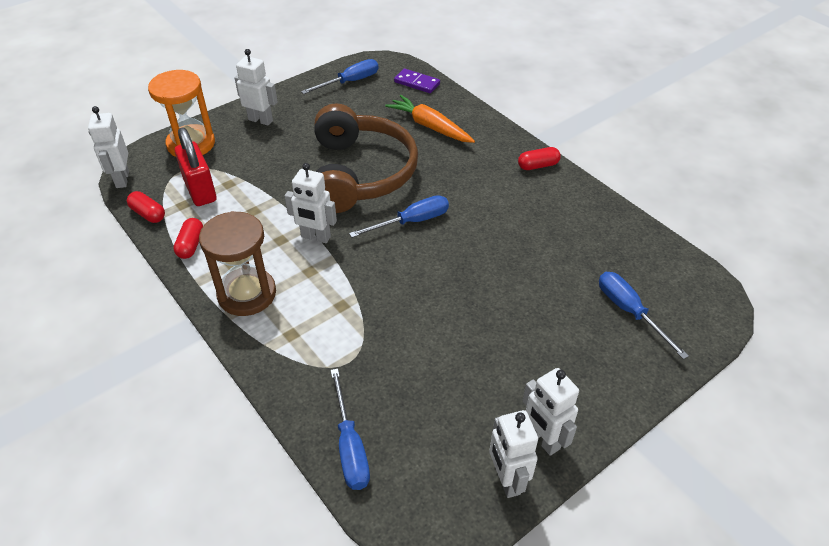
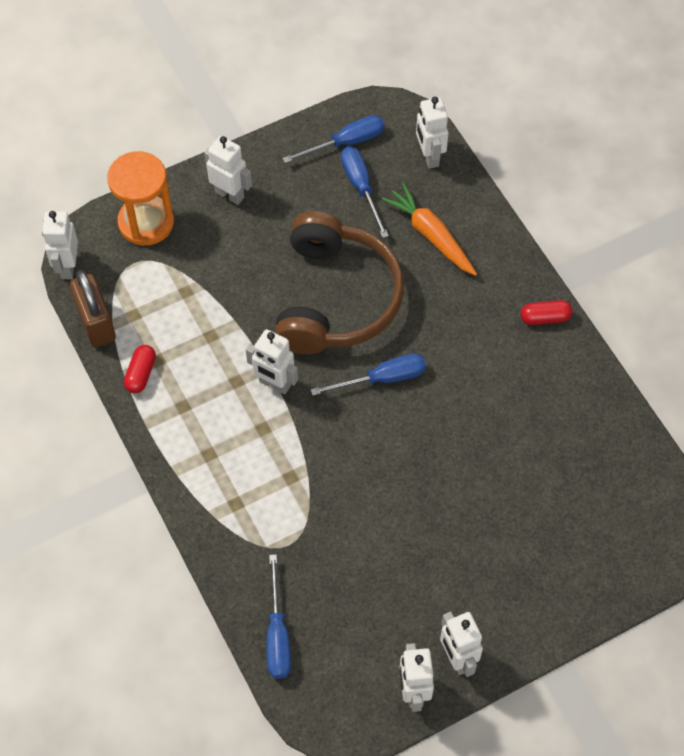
camera: 10 degrees right, 15 degrees up
red capsule [127,191,165,223] -> brown padlock [70,270,116,347]
red padlock [175,127,216,206] -> none
brown hourglass [199,211,276,316] -> none
purple domino [394,69,440,93] -> white robot [416,97,449,169]
blue screwdriver [599,272,689,359] -> blue screwdriver moved to [341,147,389,238]

